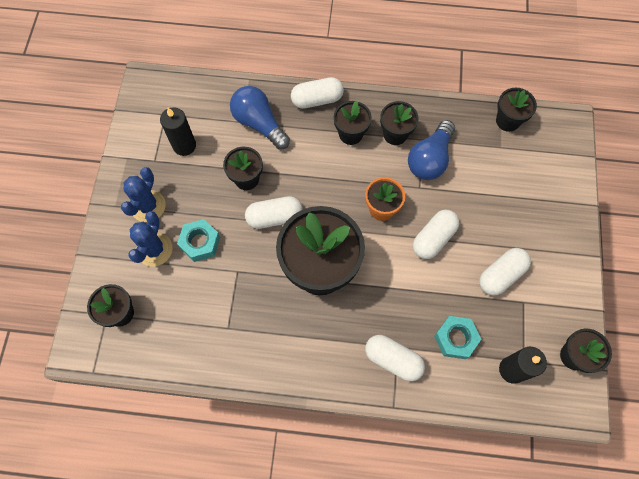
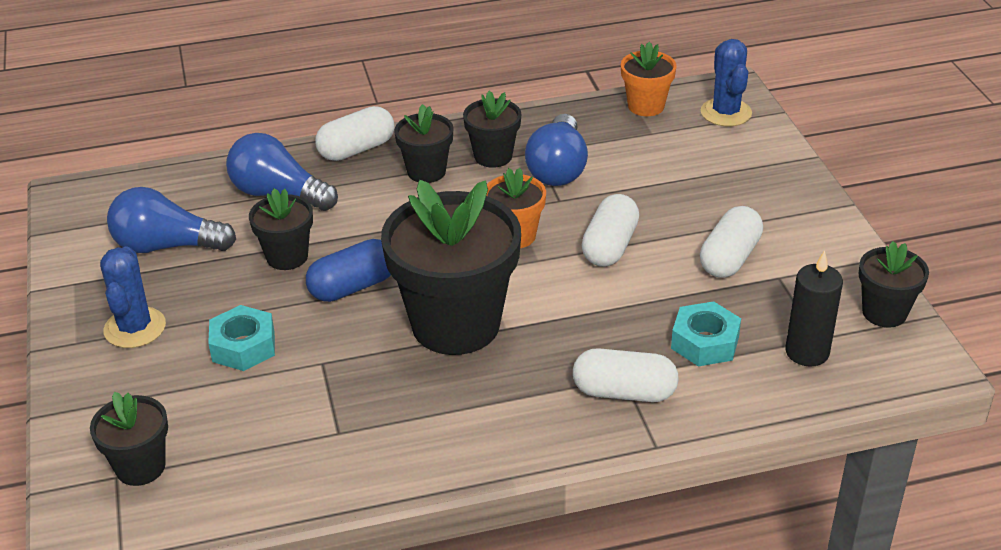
camera: 20 degrees left, 30 degrees down
blue cactus [129,211,173,267] -> blue cactus moved to [701,39,752,127]
black candle [160,107,196,156] -> blue light bulb [107,187,236,253]
white capsule [245,196,303,229] -> blue capsule [306,239,391,302]
black flower pot [496,88,537,132] -> orange flower pot [621,42,677,116]

